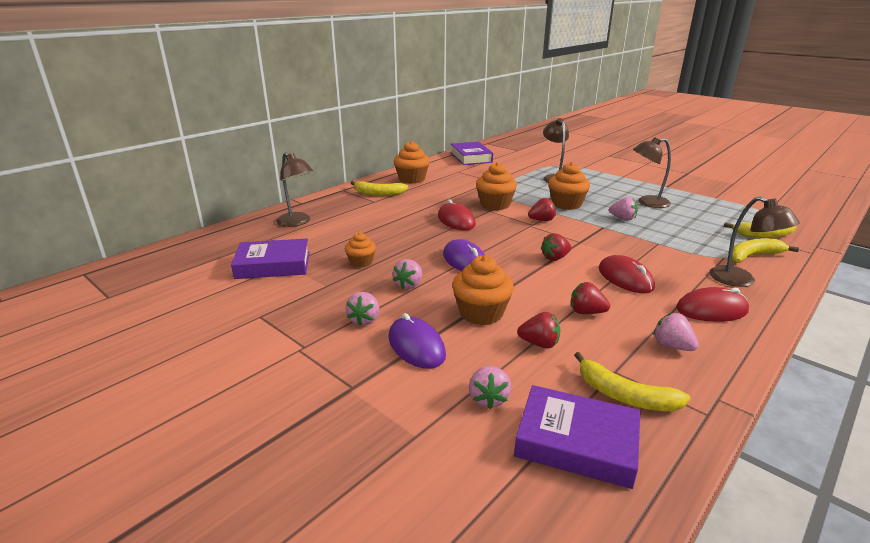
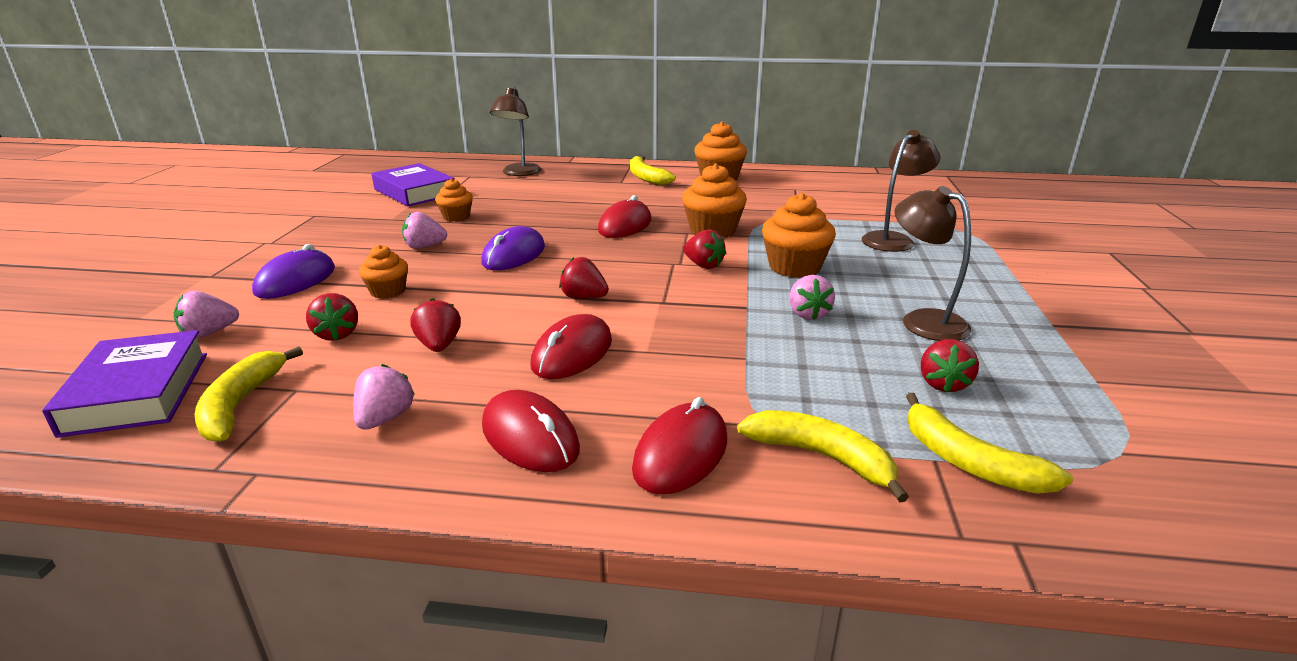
camera: 55 degrees right, 0 degrees up
pink strawberry [346,292,379,326] -> none
purple book [451,142,493,165] -> none
orange cupcake [452,255,514,325] -> orange cupcake [359,245,408,299], size x0.61
brown lamp [709,196,800,287] -> red mouse [632,397,727,494]
none -> red strawberry [921,339,979,393]

